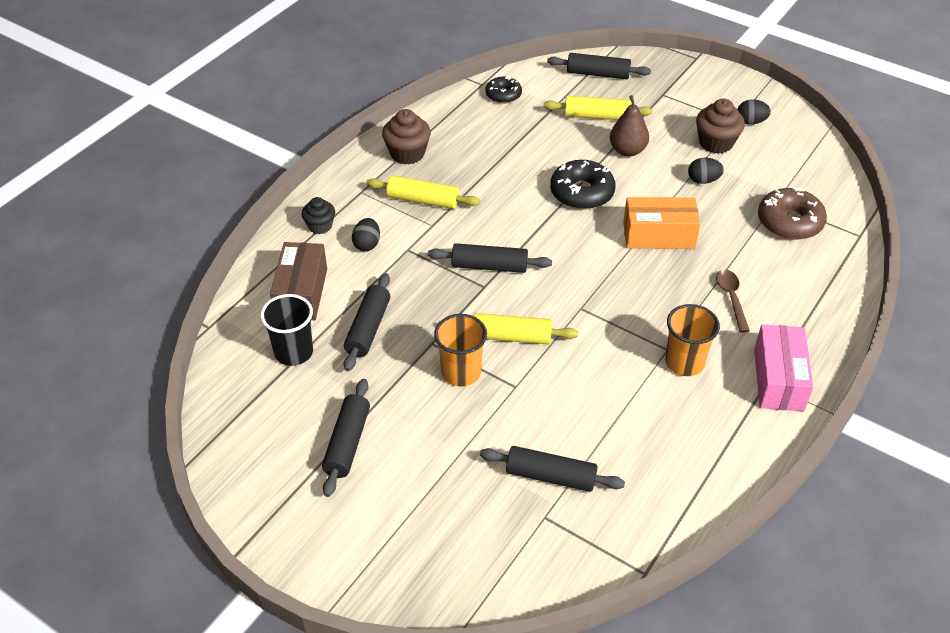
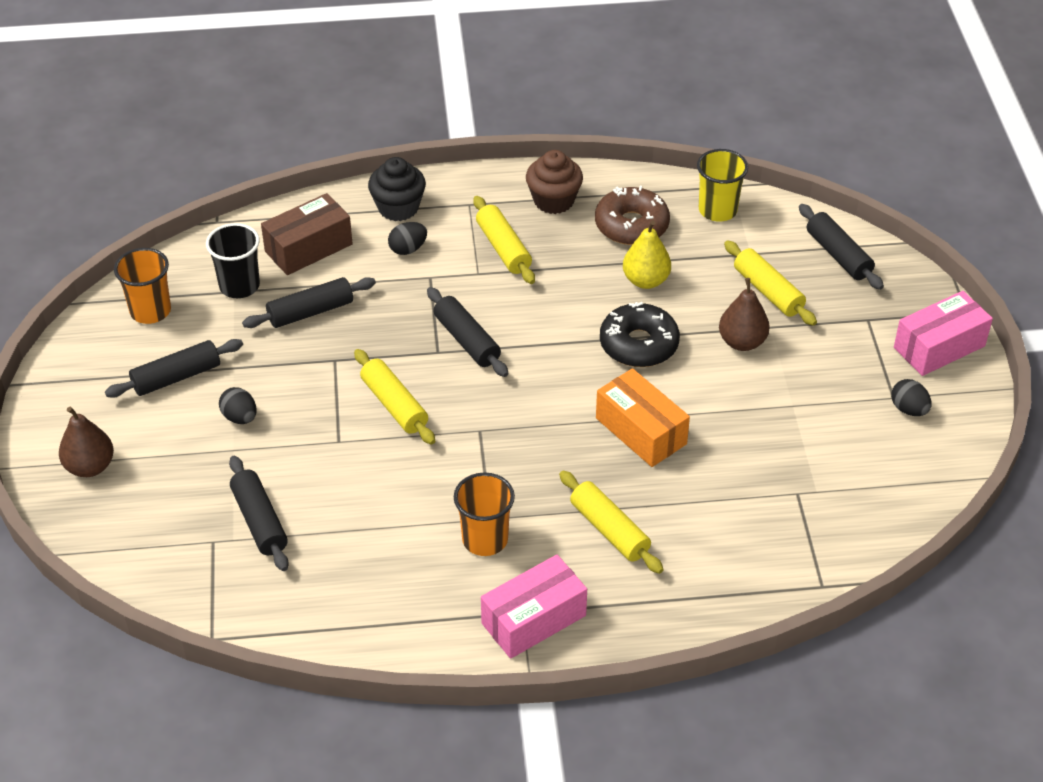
camera: 50 degrees right, 0 degrees up
black cupcake [302,197,335,234] -> black cupcake [368,157,426,221], size x1.54
orange cup [434,314,487,386] -> orange cup moved to [114,248,171,324]
black donut [486,76,522,103] -> yellow cup [697,149,748,222]
black egg [688,157,724,184] -> black egg moved to [219,387,257,424]
brown cupcake [696,99,745,154] -> none
brown spoon [716,269,750,333] -> yellow rolling pin [559,471,664,574]
brown donut [758,187,827,240] -> brown donut moved to [595,186,670,245]
none -> brown pear [59,407,114,477]
none -> yellow pear [623,221,671,289]
none -> pink box [894,291,993,376]

